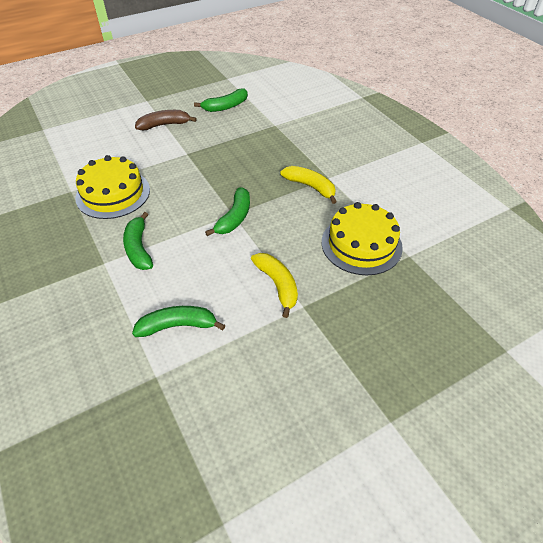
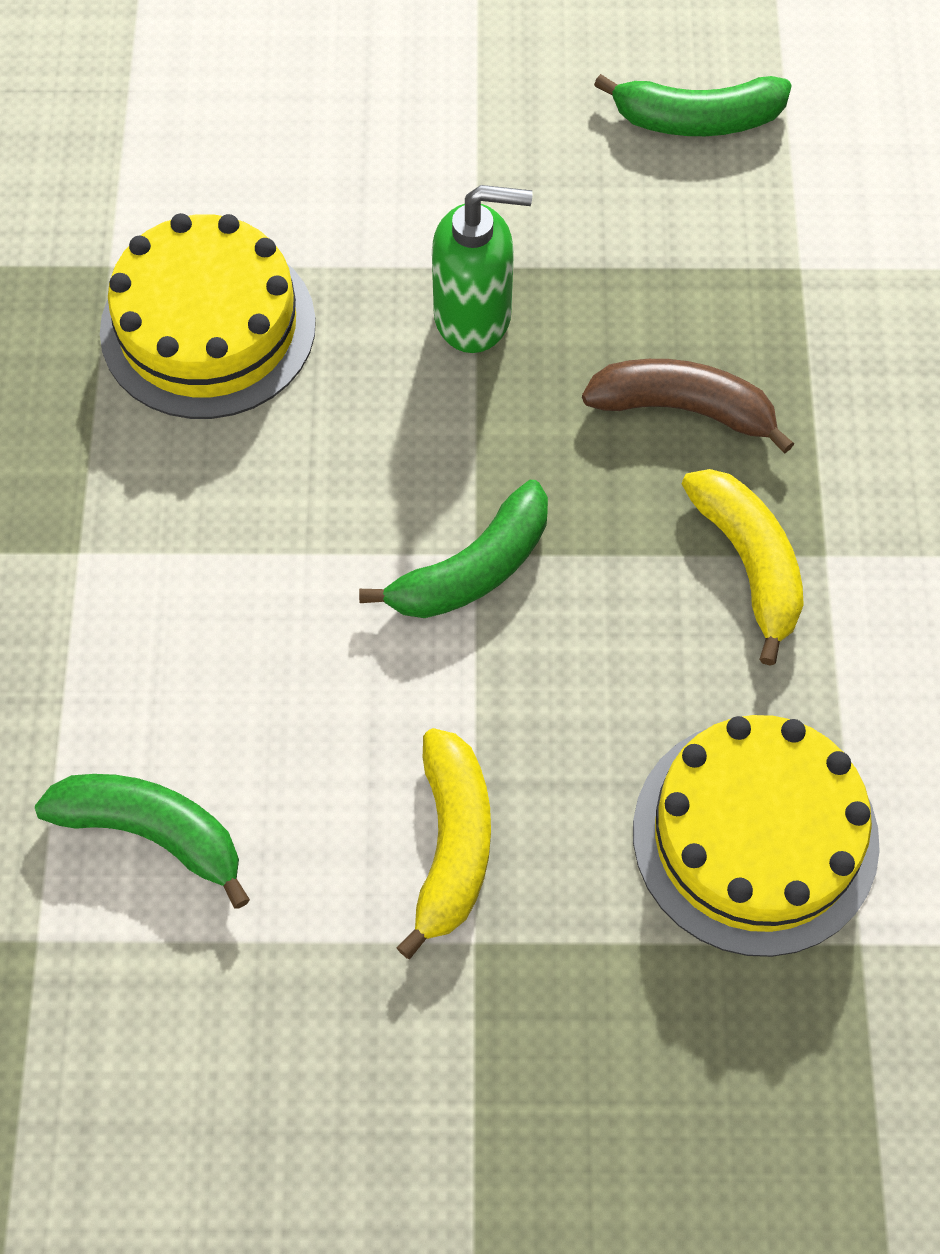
camera: 30 degrees right, 15 degrees up
green banana [123,212,153,270] -> none
brown banana [135,110,197,130] -> brown banana moved to [582,359,794,453]
none -> green soap dispenser [432,185,533,353]

